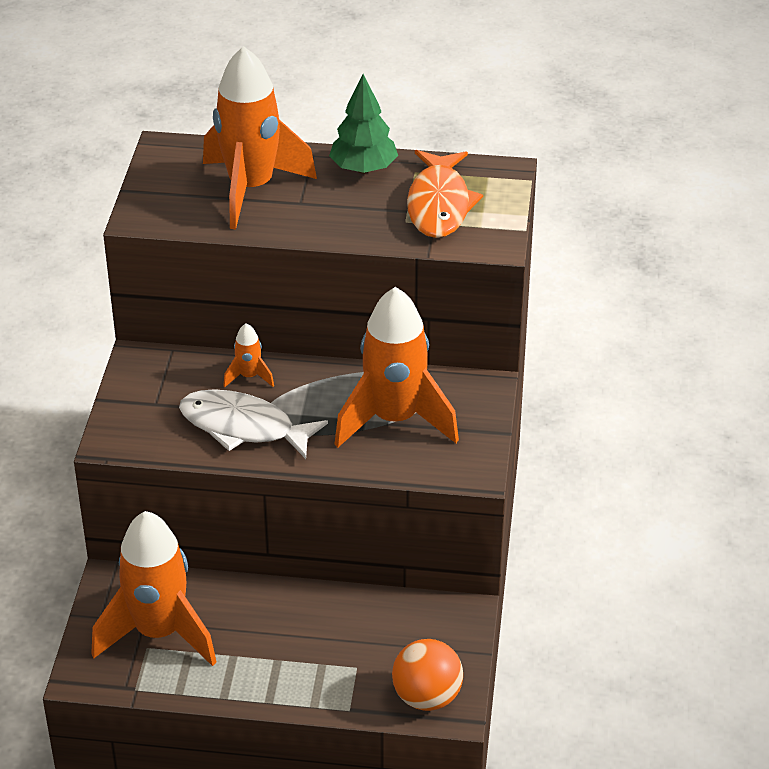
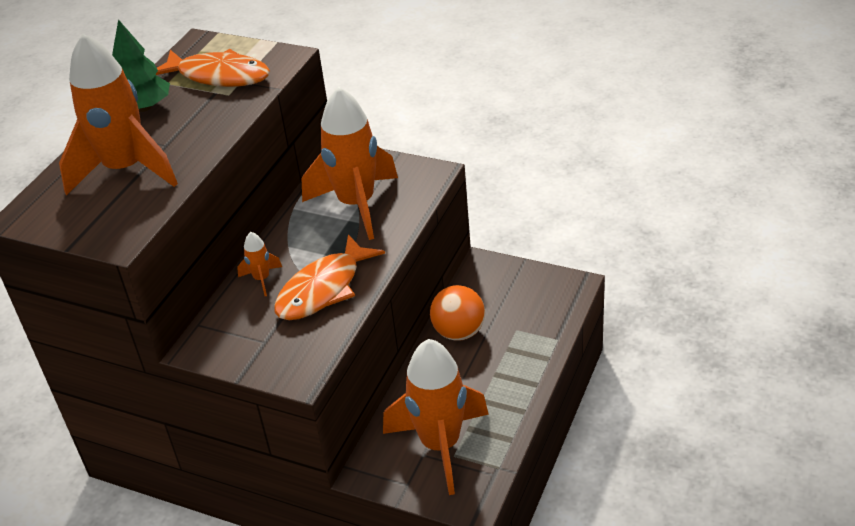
camera: 70 degrees left, 0 degrees up
white fish [179,389,328,459] -> orange fish [274,234,385,320]
orange ball [392,639,463,711] -> orange ball moved to [430,285,485,341]

